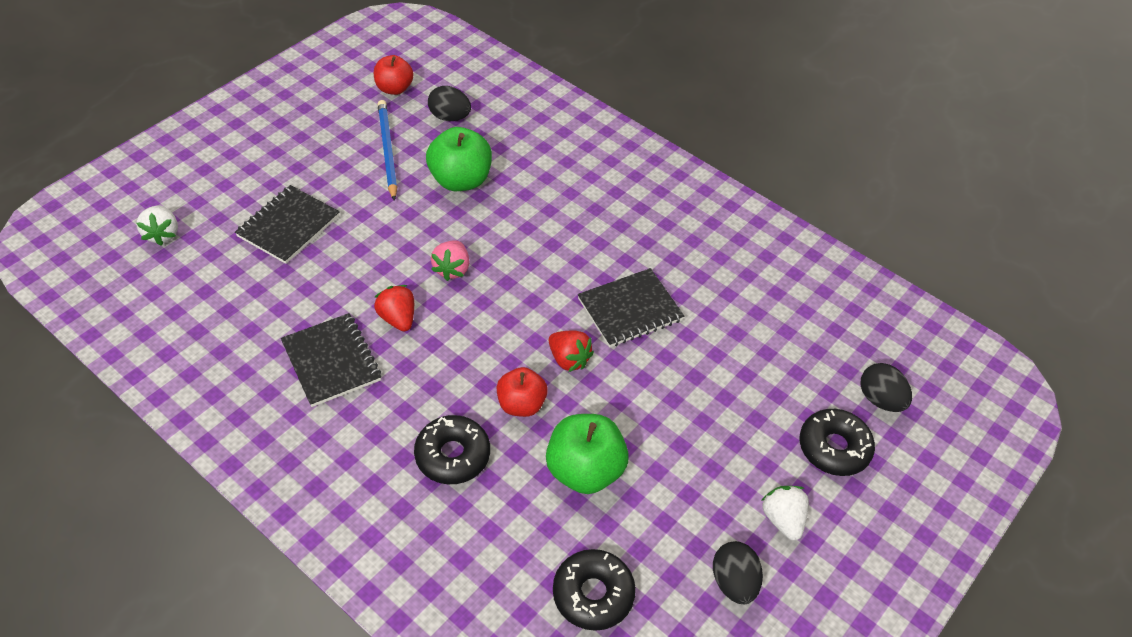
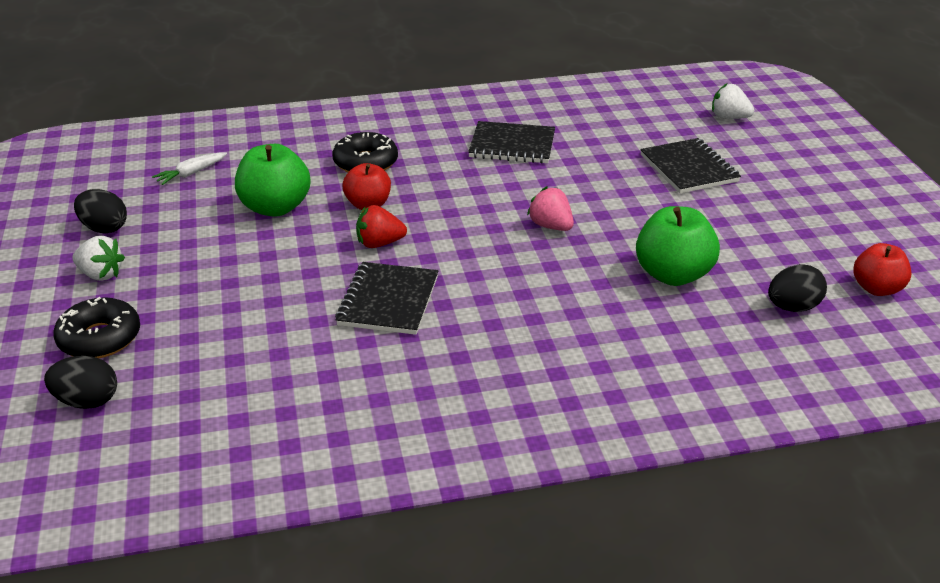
camera: 130 degrees right, 15 degrees down
red strawberry [374,285,414,331] -> none
blue pencil [378,100,397,201] -> none
black donut [553,549,636,631] -> white carrot [152,152,227,185]

